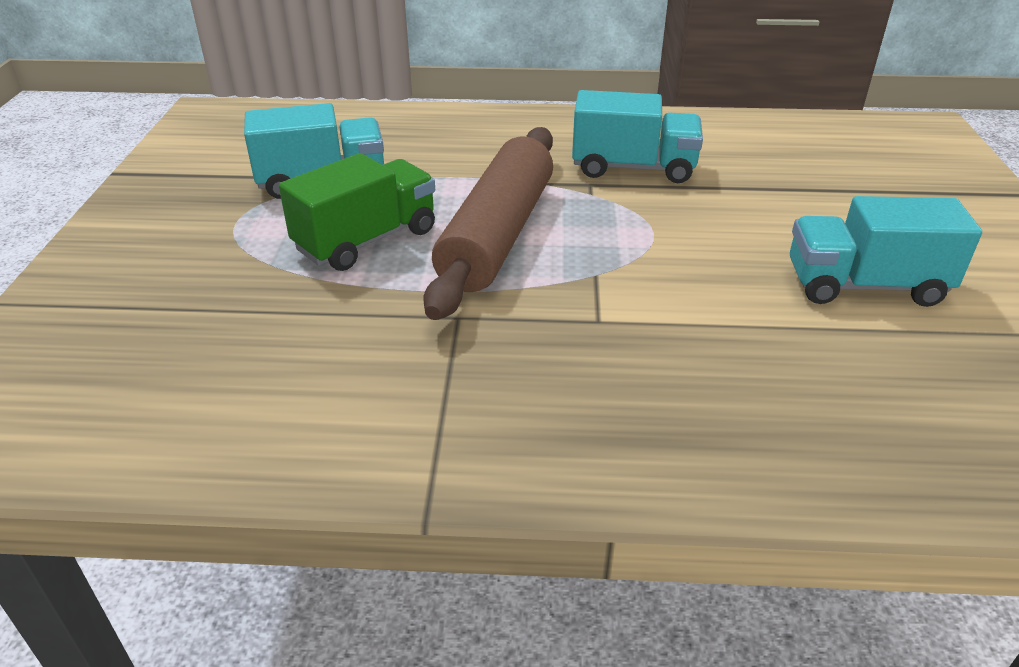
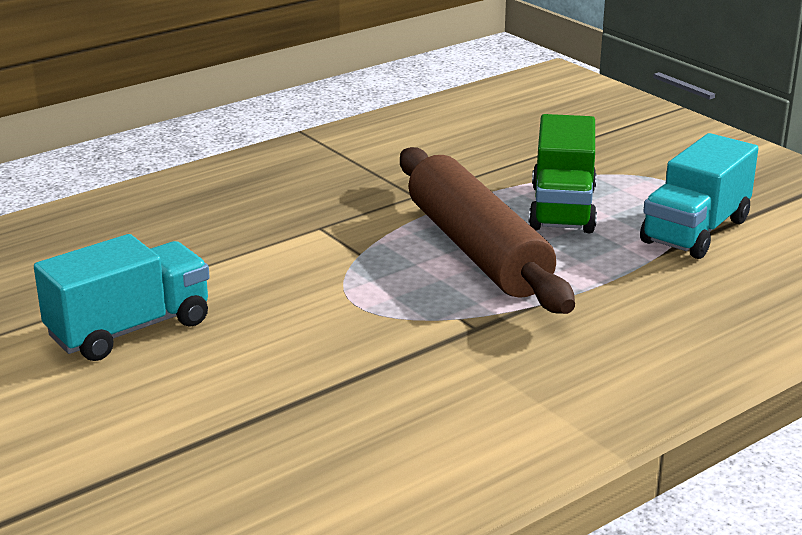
camera: 140 degrees right, 10 degrees down
turquoise truck [572,90,703,183] -> none

